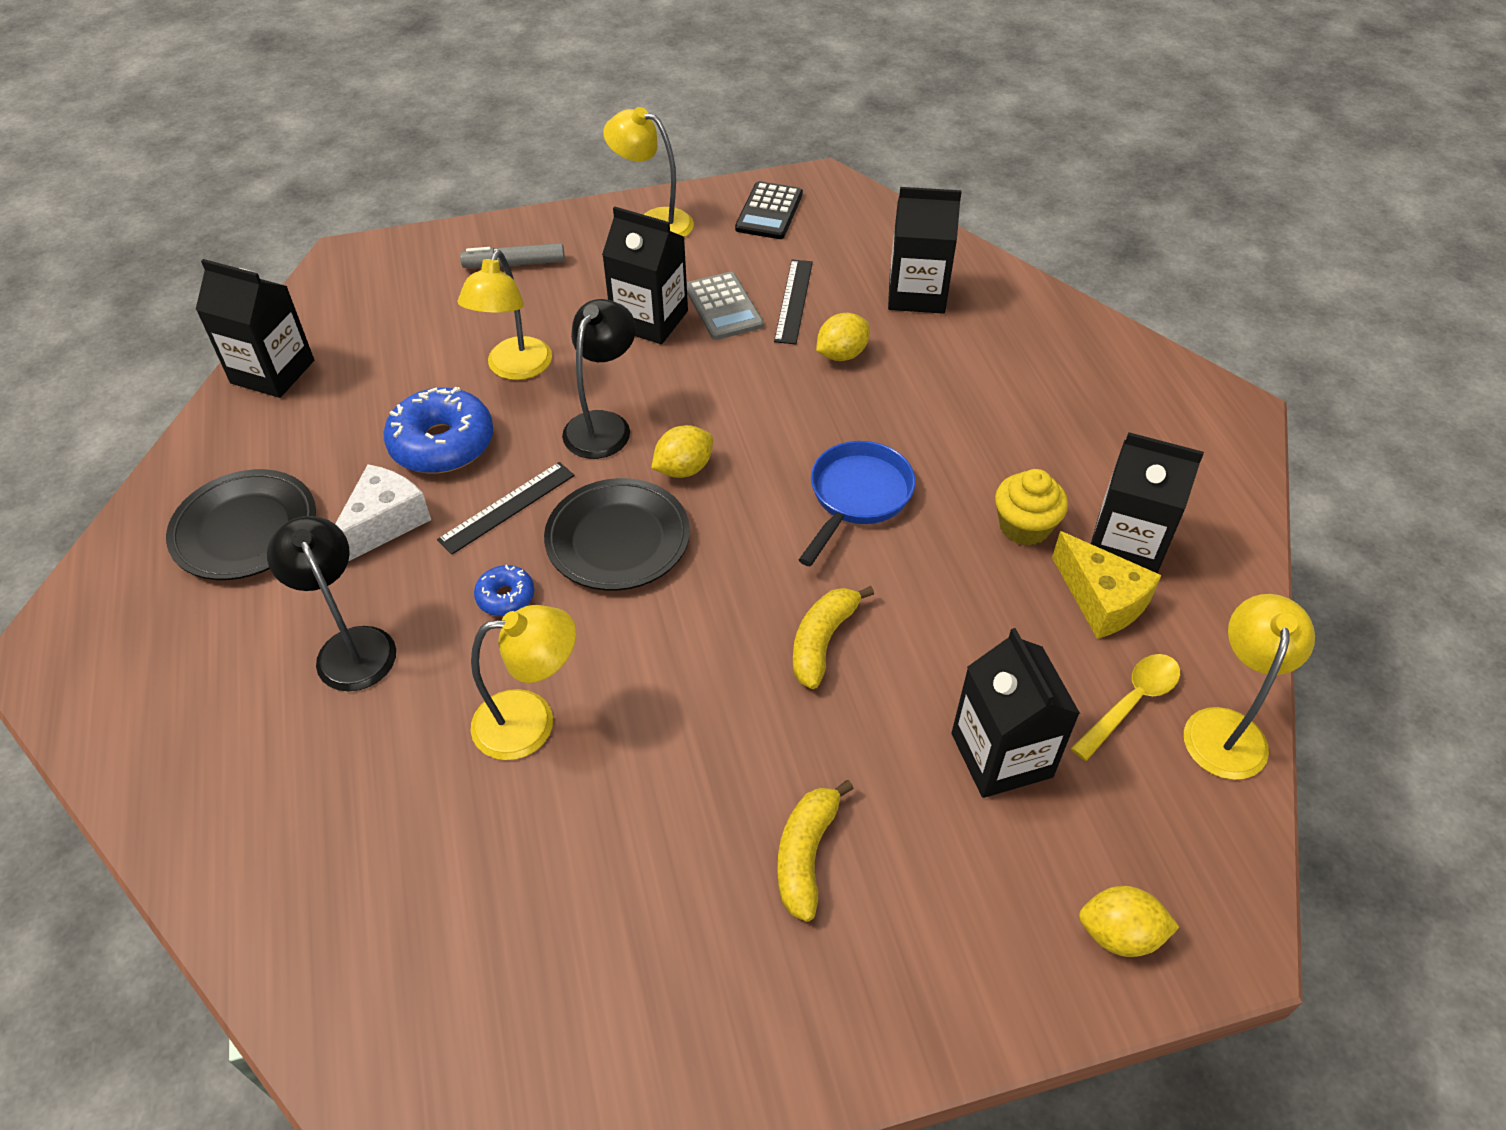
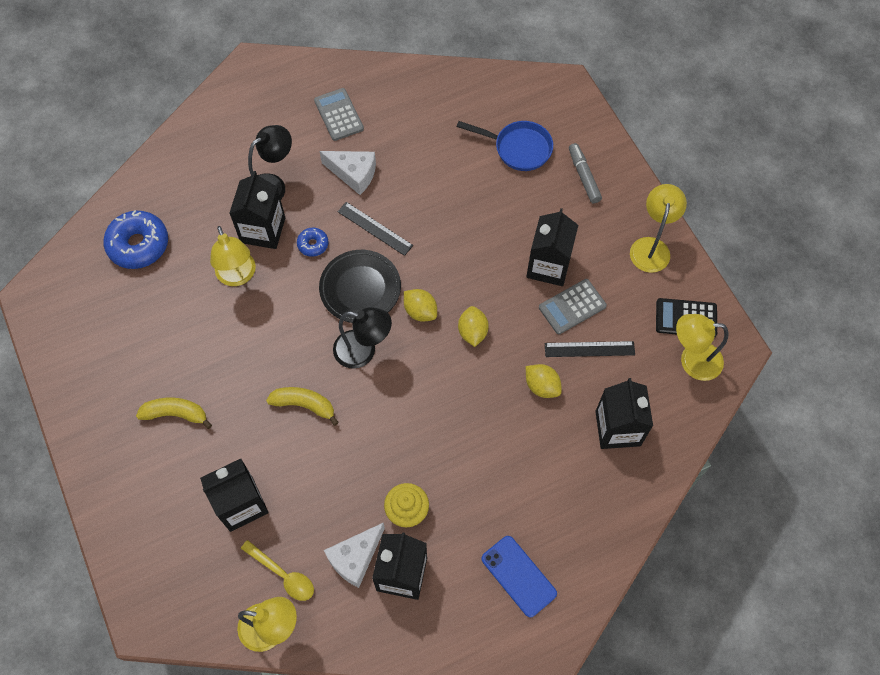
camera: 80 degrees right, 15 degrees up
black plate [166,469,316,580] -> grey calculator [314,88,364,141]
black carton [196,259,314,398] -> black carton moved to [229,171,285,249]
blue donut [384,387,493,474] -> blue donut moved to [103,210,168,269]
yellow lamp [457,250,552,380] -> yellow lamp moved to [676,314,728,381]
black lamp [562,299,636,459] -> black lamp moved to [333,307,392,369]
blue pan [799,441,915,566] -> blue pan moved to [457,121,553,171]
yellow cheese [1052,531,1162,639] -> white cheese [324,522,385,588]
yellow lemon [1079,886,1180,957] -> yellow lemon moved to [458,306,489,347]
none -> blue phone [481,536,557,617]

